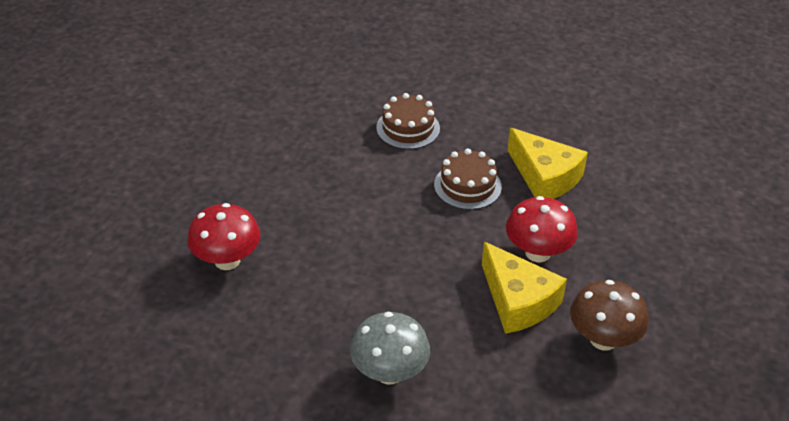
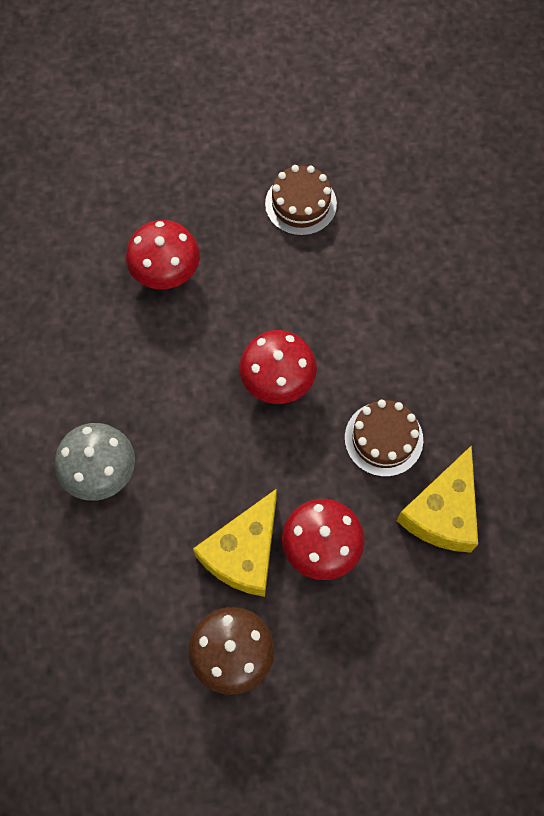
camera: 65 degrees right, 25 degrees up
brown cake [376,93,440,149] -> brown cake moved to [265,165,337,236]
none -> red mushroom [239,330,317,404]

